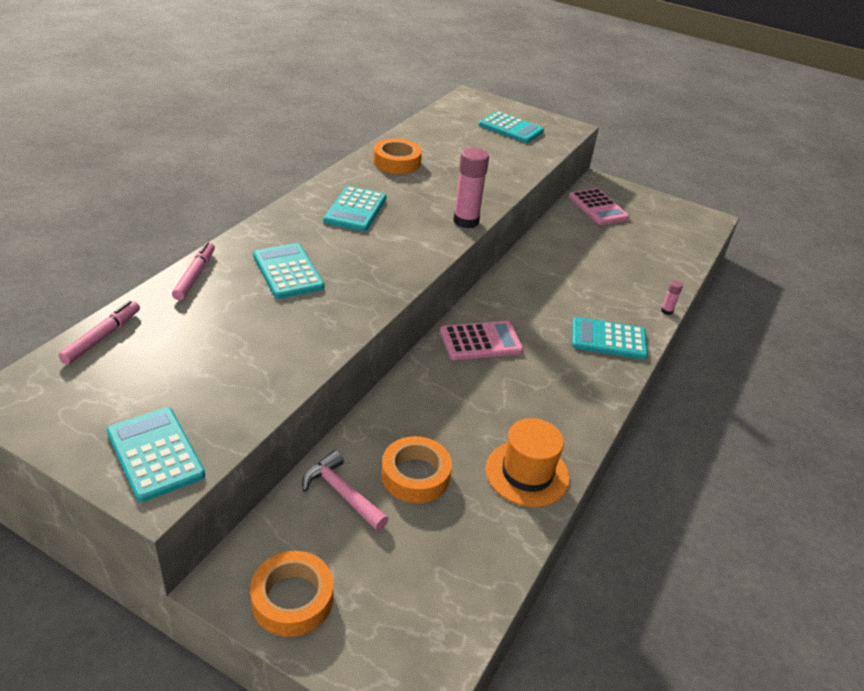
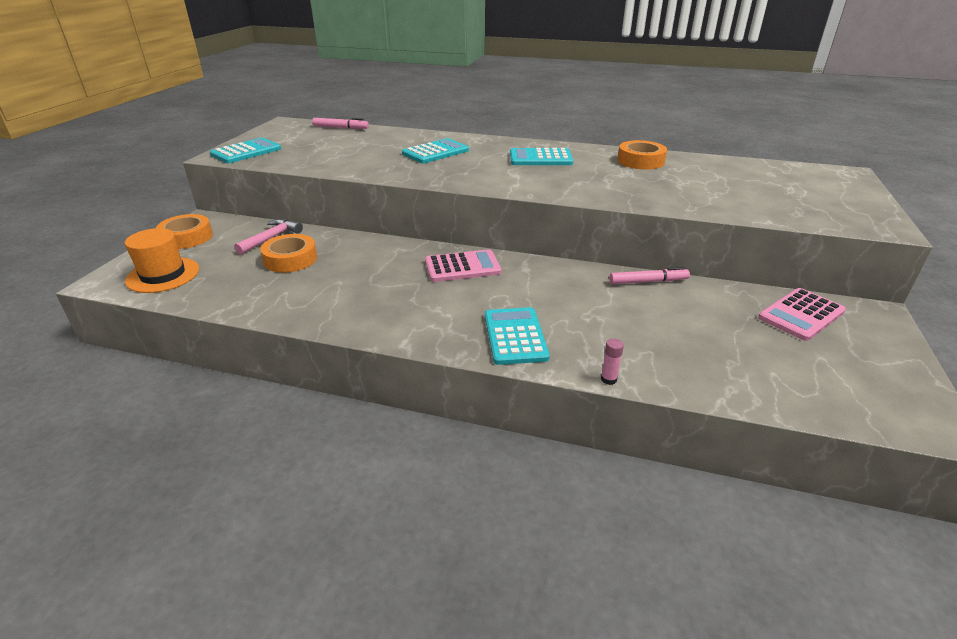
camera: 80 degrees right, 5 degrees down
pink marker [172,242,215,300] -> pink marker moved to [609,267,690,284]
pink calculator [440,321,524,360] -> pink calculator turned 75 degrees counterclockwise [425,249,502,282]
pink glue stick [453,148,489,228] -> none
turquoise calculator [479,111,544,143] -> none
orange hat [486,418,570,507] -> orange hat moved to [125,228,199,293]

